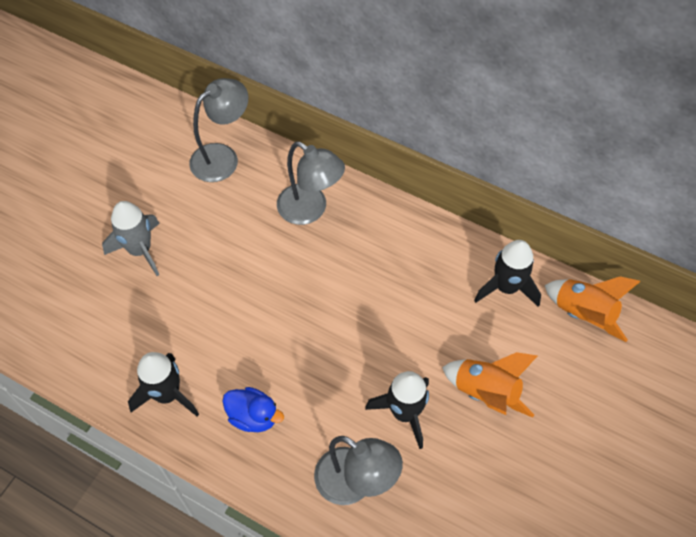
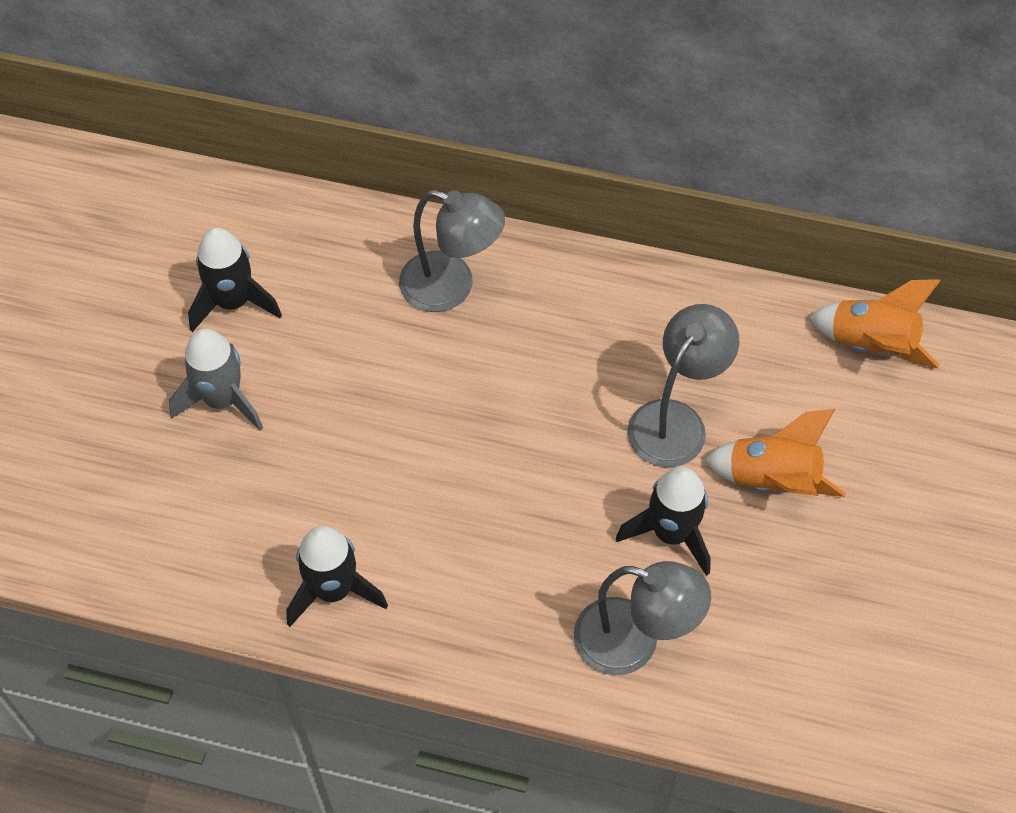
camera: 15 degrees left, 0 degrees up
grey lamp [189,78,248,182] -> grey lamp moved to [628,304,739,467]
blue duck [222,387,284,432] -> none
black rocket [474,240,541,307] -> black rocket moved to [188,228,282,332]

